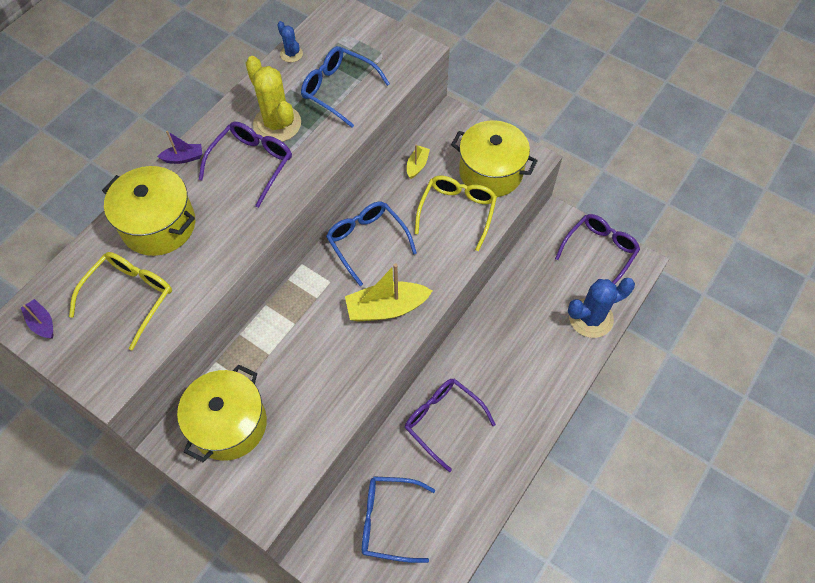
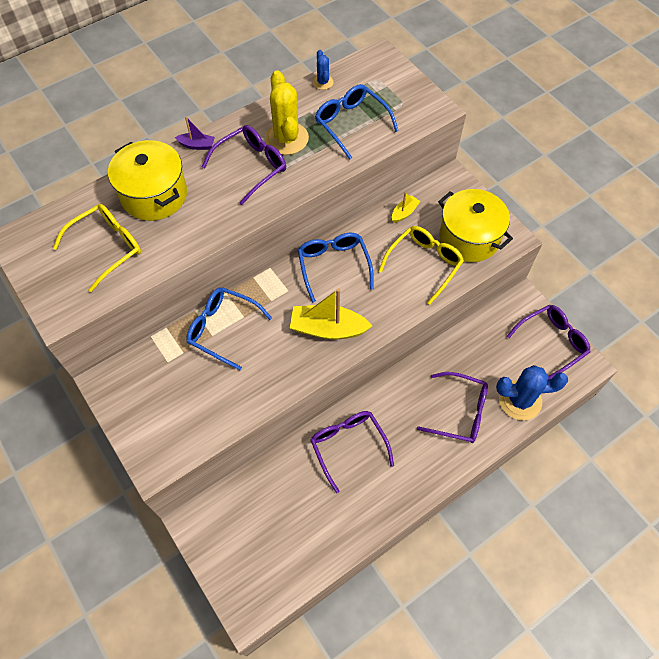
camera: 20 degrees right, 0 degrees up
purple boat [21,299,53,339] -> none
yellow pot [177,364,267,462] -> none
blue glasses [362,476,435,563] -> blue glasses moved to [186,287,272,370]
none -> purple glasses [417,372,488,443]

